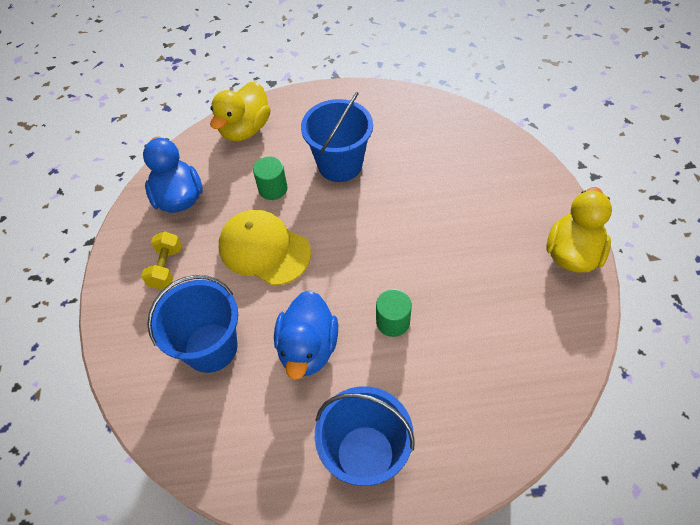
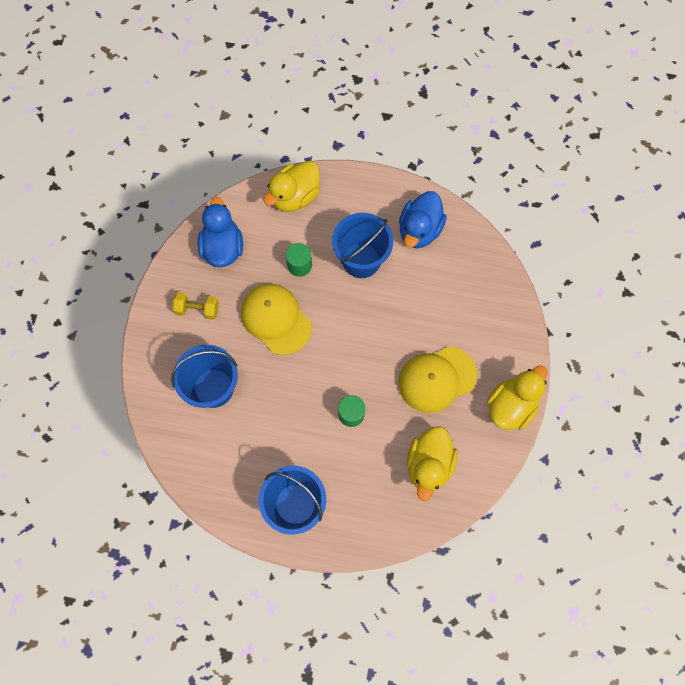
camera: 15 degrees right, 15 degrees up
yellow dumbbell [141,231,182,289] -> yellow dumbbell turned 75 degrees clockwise [172,292,219,320]
blue duck [274,290,338,380] -> blue duck moved to [399,191,447,248]
none -> yellow cap [398,346,477,413]
none -> yellow duck [407,427,458,501]

